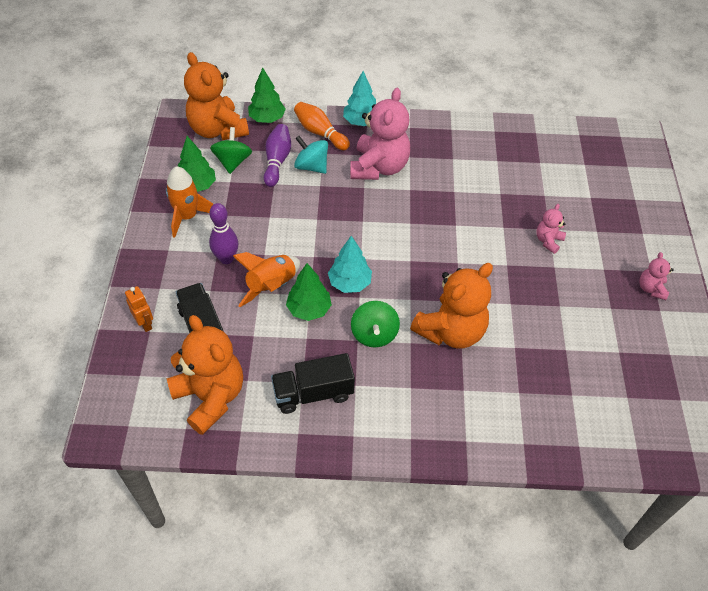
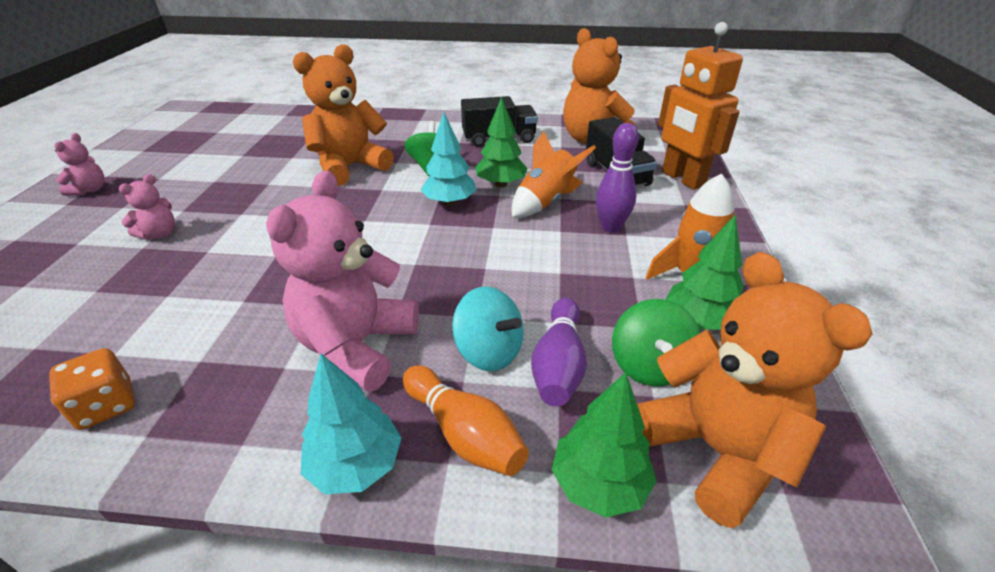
camera: 175 degrees left, 15 degrees down
orange robot [125,286,153,332] -> orange robot [658,22,743,190], size x2.09
none -> orange dice [49,348,135,430]

